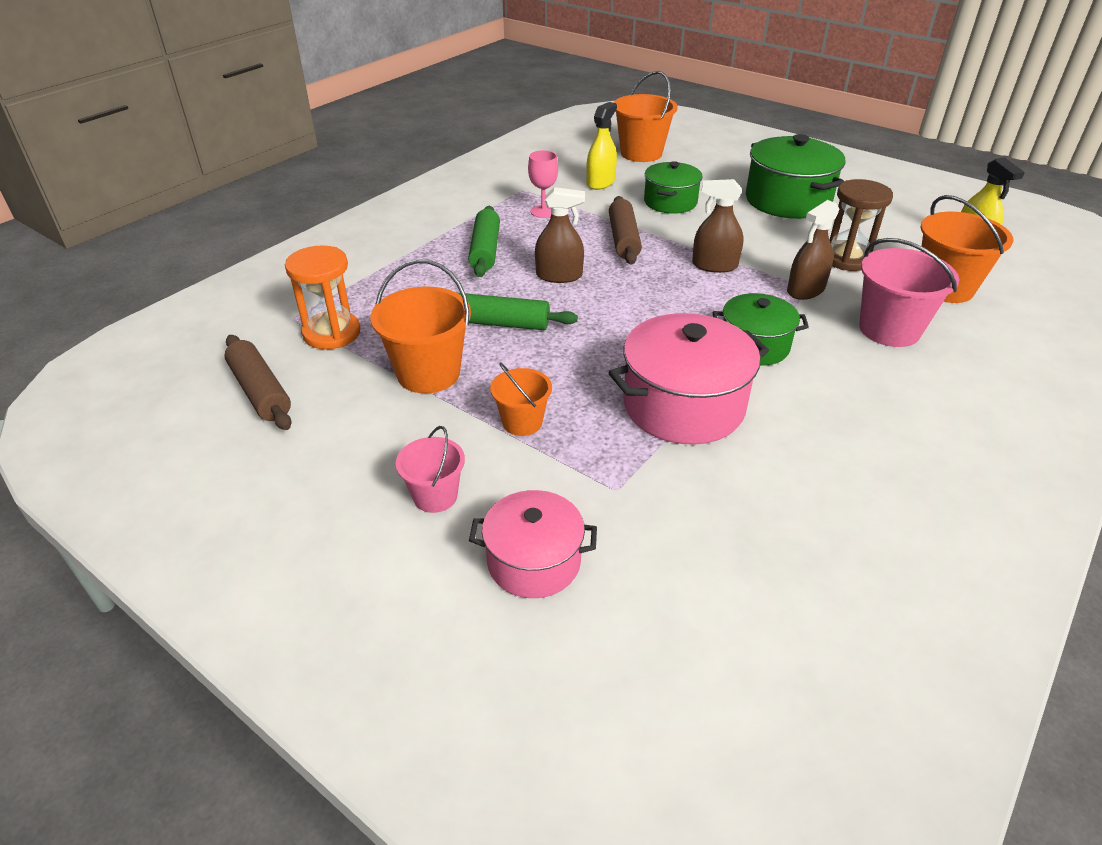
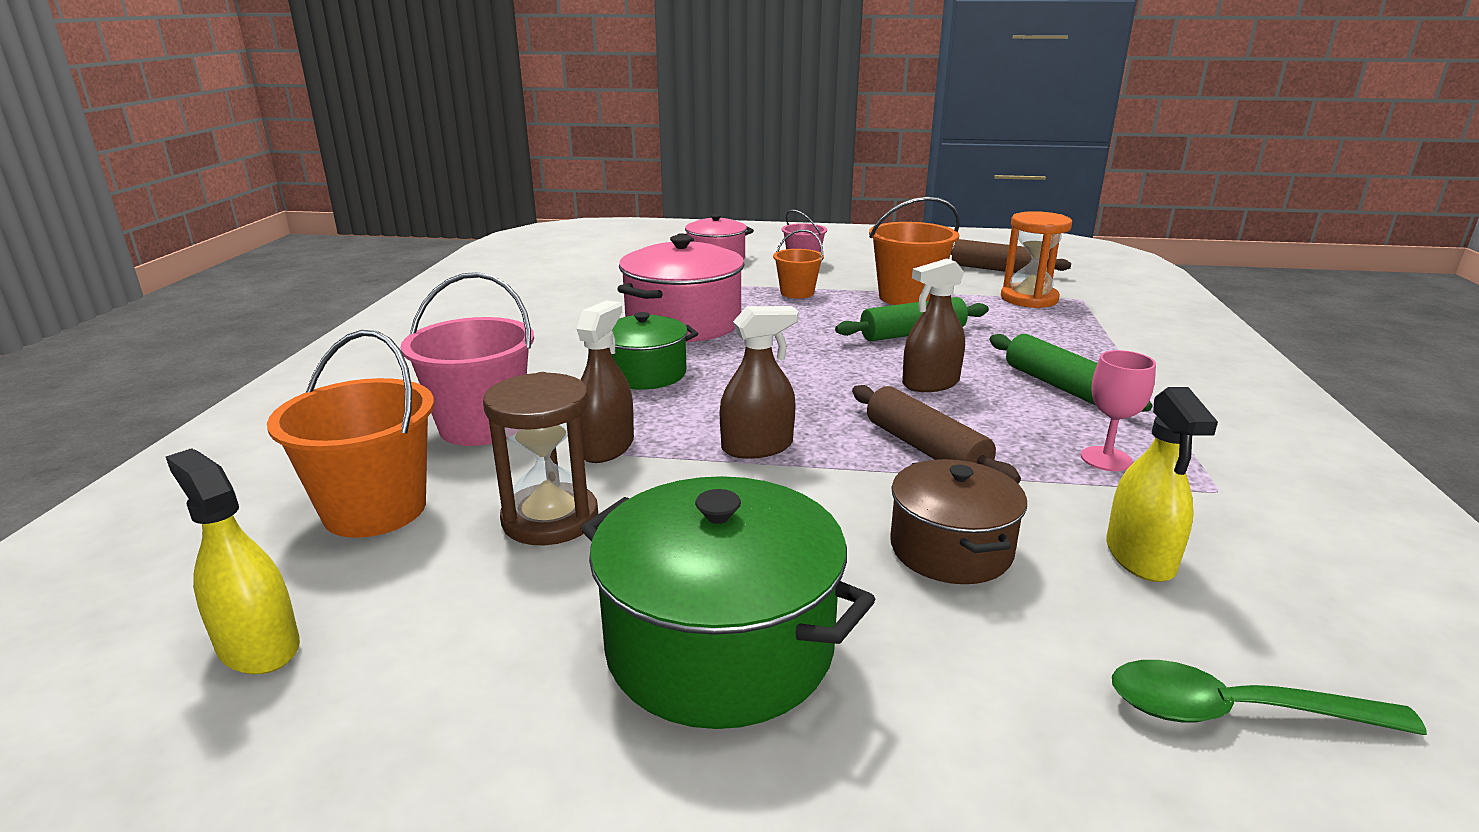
camera: 150 degrees right, 15 degrees down
orange bucket [614,71,678,162] -> green spoon [1112,660,1427,735]
green pot [644,161,703,214] -> brown pot [890,459,1027,584]

